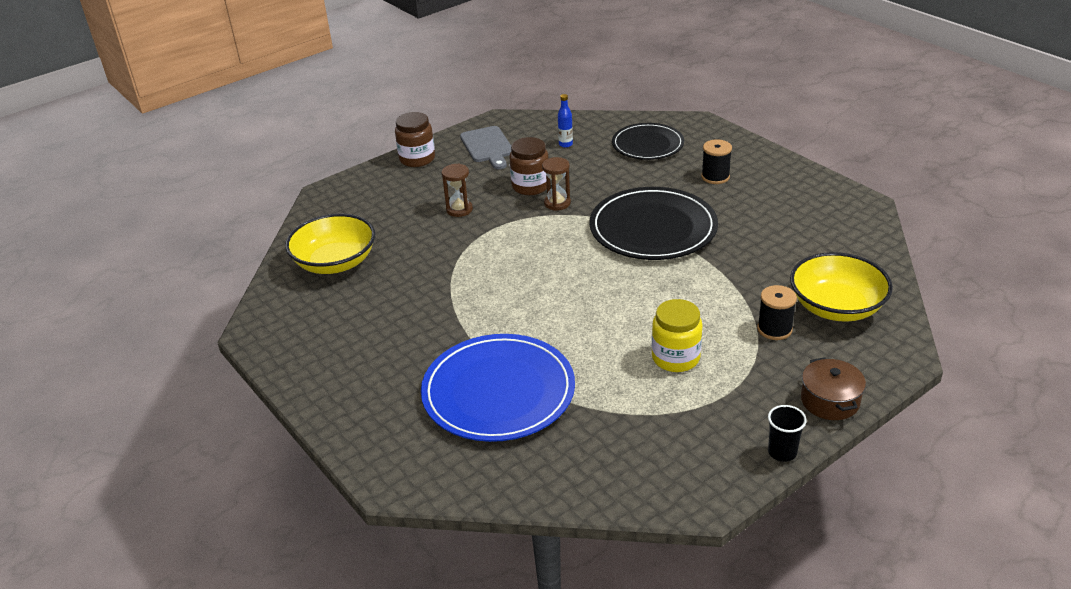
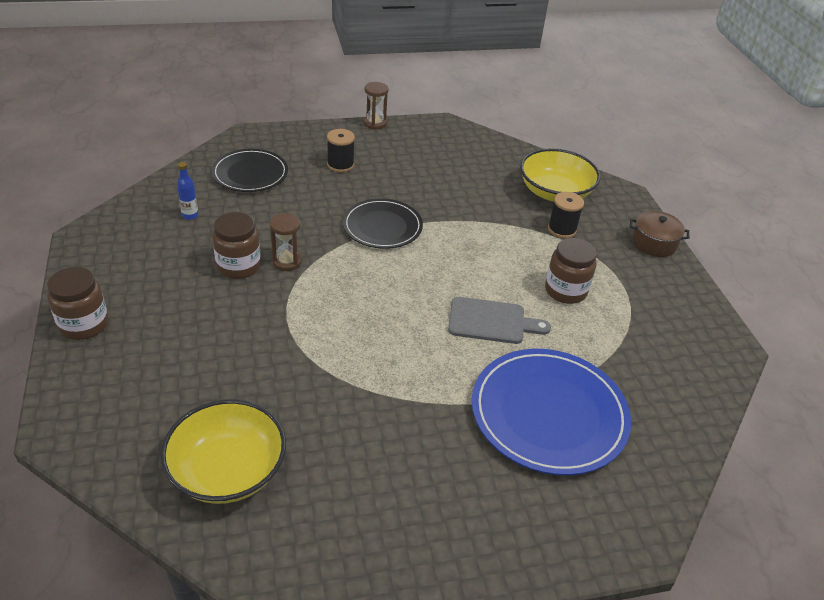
camera: 70 degrees left, 5 degrees up
brown hourglass [442,163,473,217] -> brown hourglass moved to [364,82,389,130]
grey cutting board [460,126,511,169] -> grey cutting board moved to [448,297,551,344]
black plate [589,187,718,260] -> black plate [343,199,423,249], size x0.64
yellow jar [652,299,703,372] -> brown jar [545,238,597,304]
black cup [768,405,807,462] -> none

